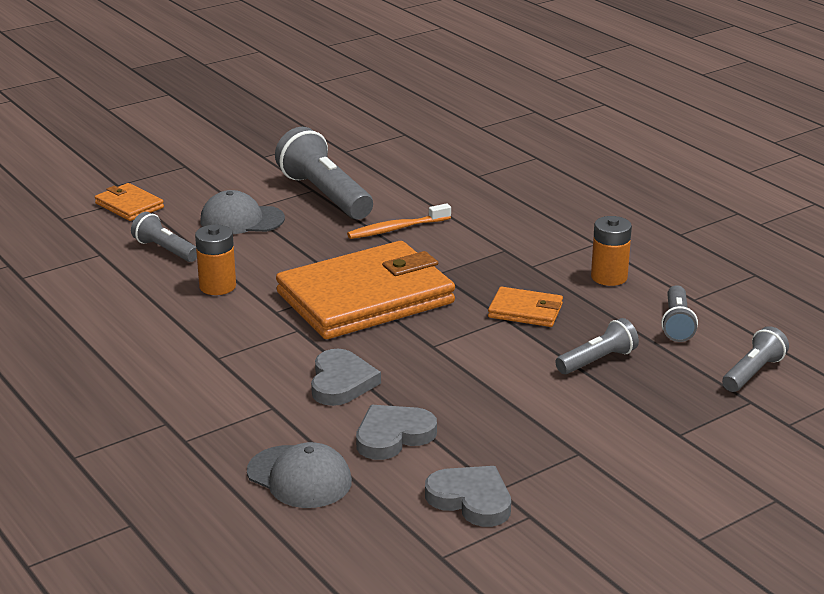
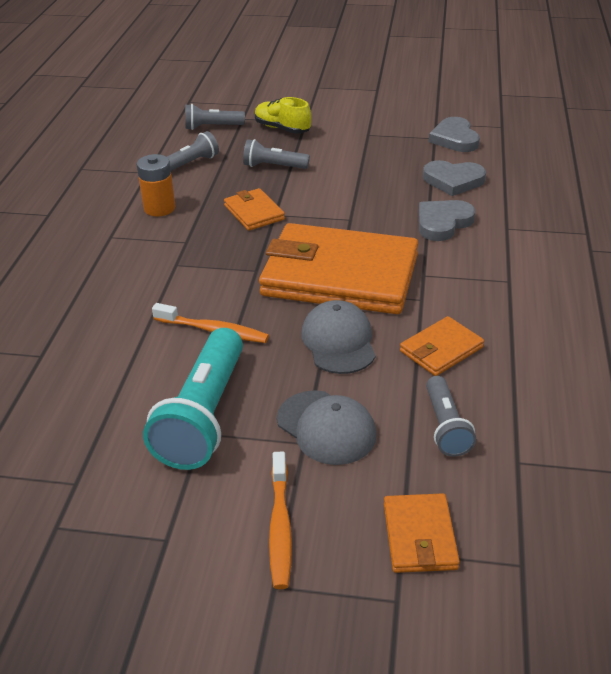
camera: 135 degrees left, 10 degrees up
orange battery [195,224,236,295] -> orange wallet [400,316,484,376]
grey cap [247,442,352,508] -> grey cap moved to [301,300,376,374]
grey flashlight [275,127,373,219] -> turquoise flashlight [143,328,243,470]
none -> yellow shoe [255,97,311,133]
none -> orange toothbrush [269,452,292,589]

